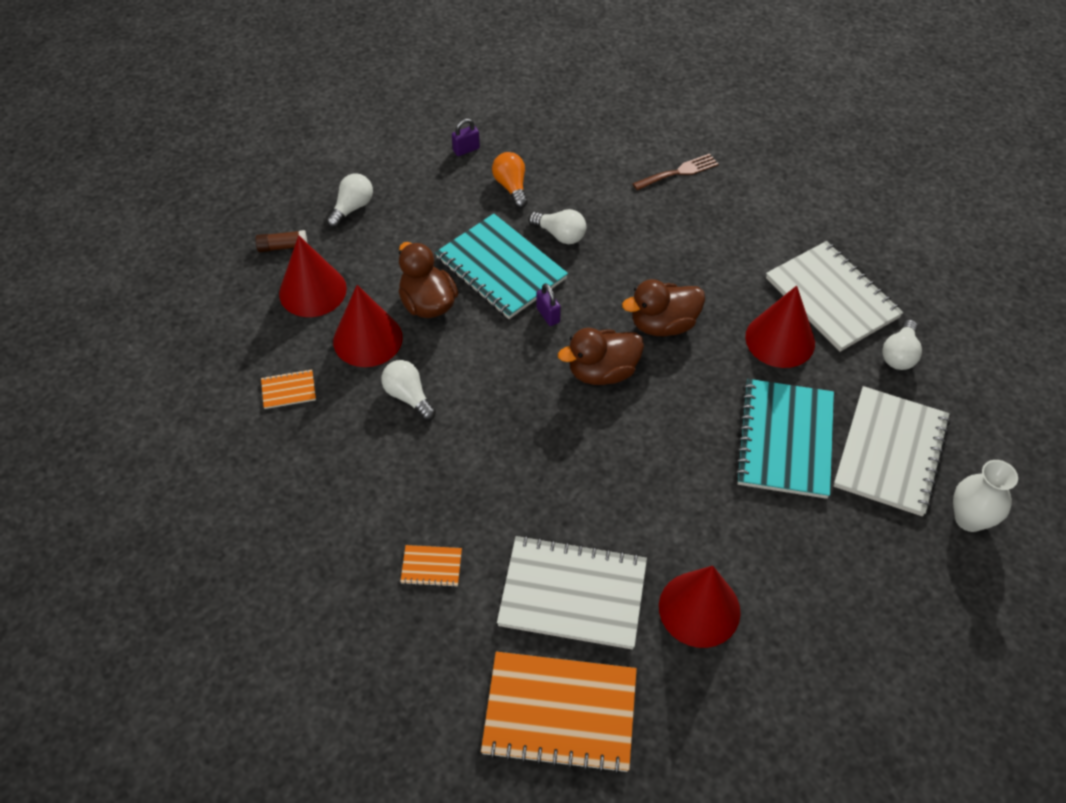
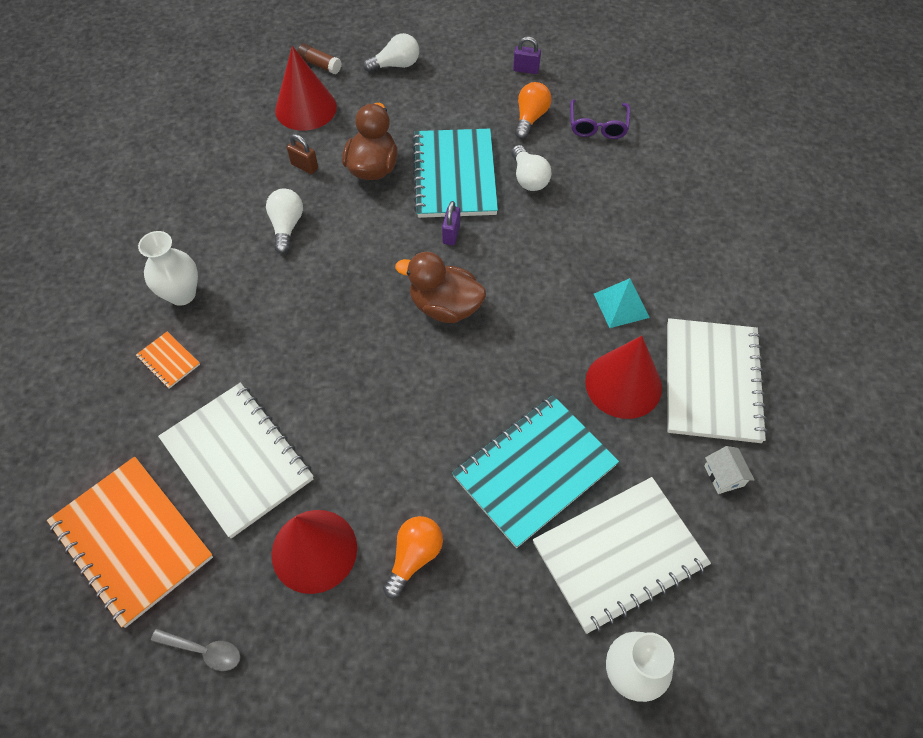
camera: 40 degrees right, 5 degrees up
orange notebook [261,369,316,409] -> none
red cone [333,285,403,367] -> brown padlock [287,134,318,174]
brown duck [622,279,705,336] -> none
brown fork [633,154,719,190] -> none
white light bulb [882,319,922,370] -> white house [704,446,755,494]
none -> white vase [138,231,198,306]
none -> grey spoon [151,629,240,671]
none -> orange light bulb [383,516,443,598]
none -> purple glasses [570,99,630,139]
none -> turquoise pyramid [594,278,650,328]

